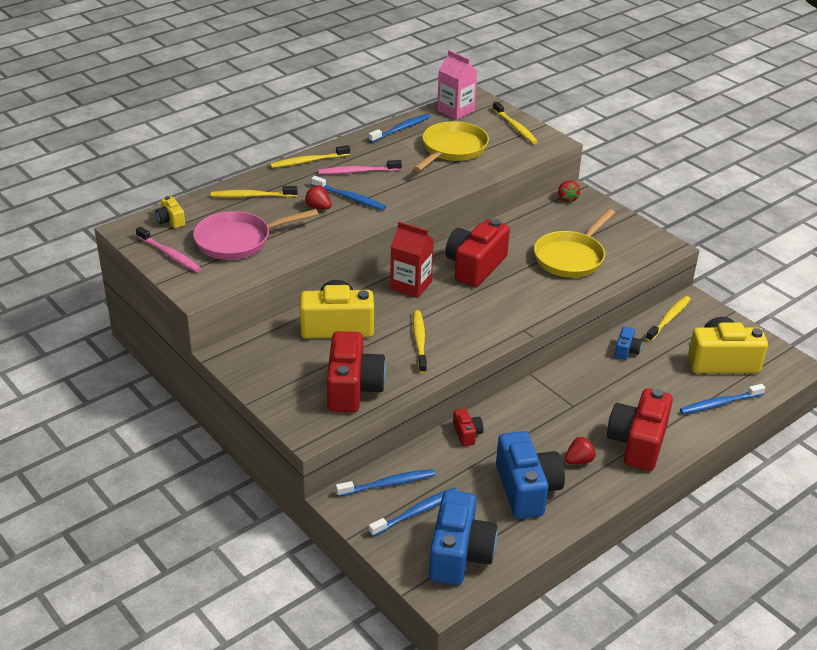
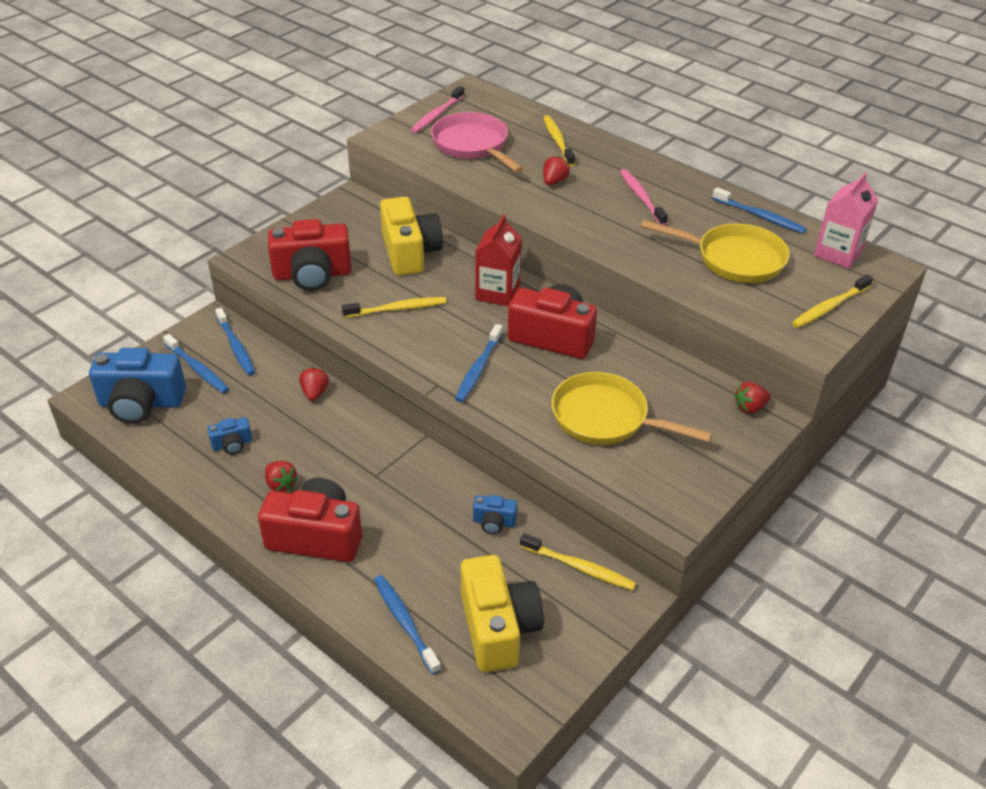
camera: 80 degrees right, 5 degrees up
yellow camera [155,196,185,228] -> none
yellow toothbrush [270,145,350,168] -> none
blue toothbrush [311,176,386,210] -> blue toothbrush moved to [455,324,503,402]
red camera [453,408,483,446] -> red strawberry [299,367,329,401]
blue camera [496,431,565,519] -> blue camera [207,417,252,455], size x0.46

